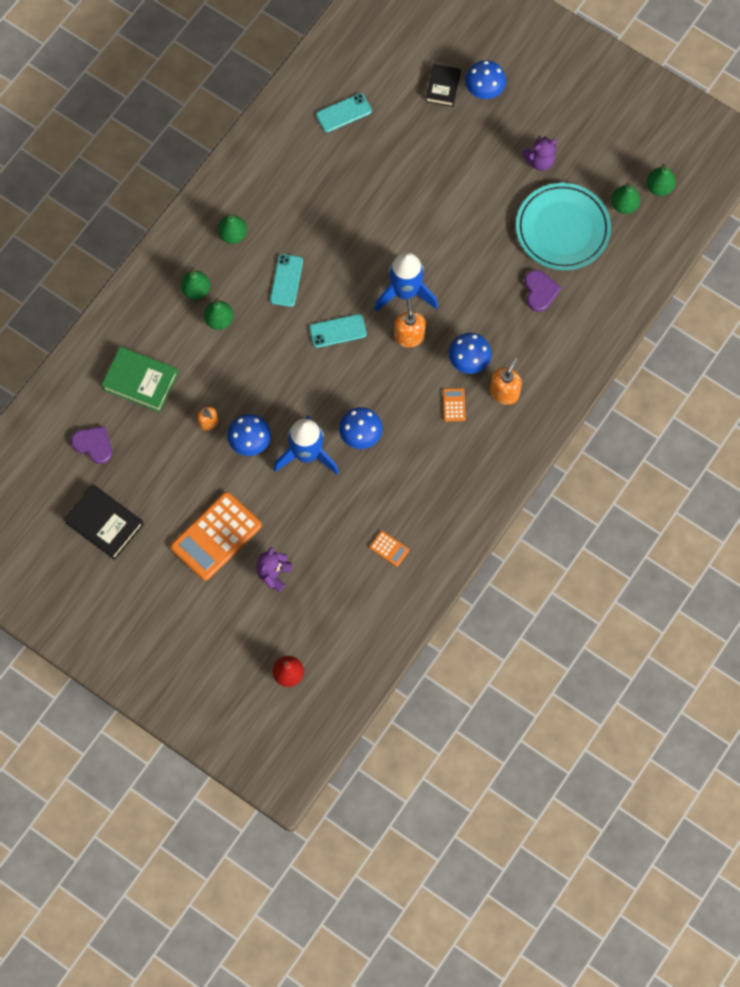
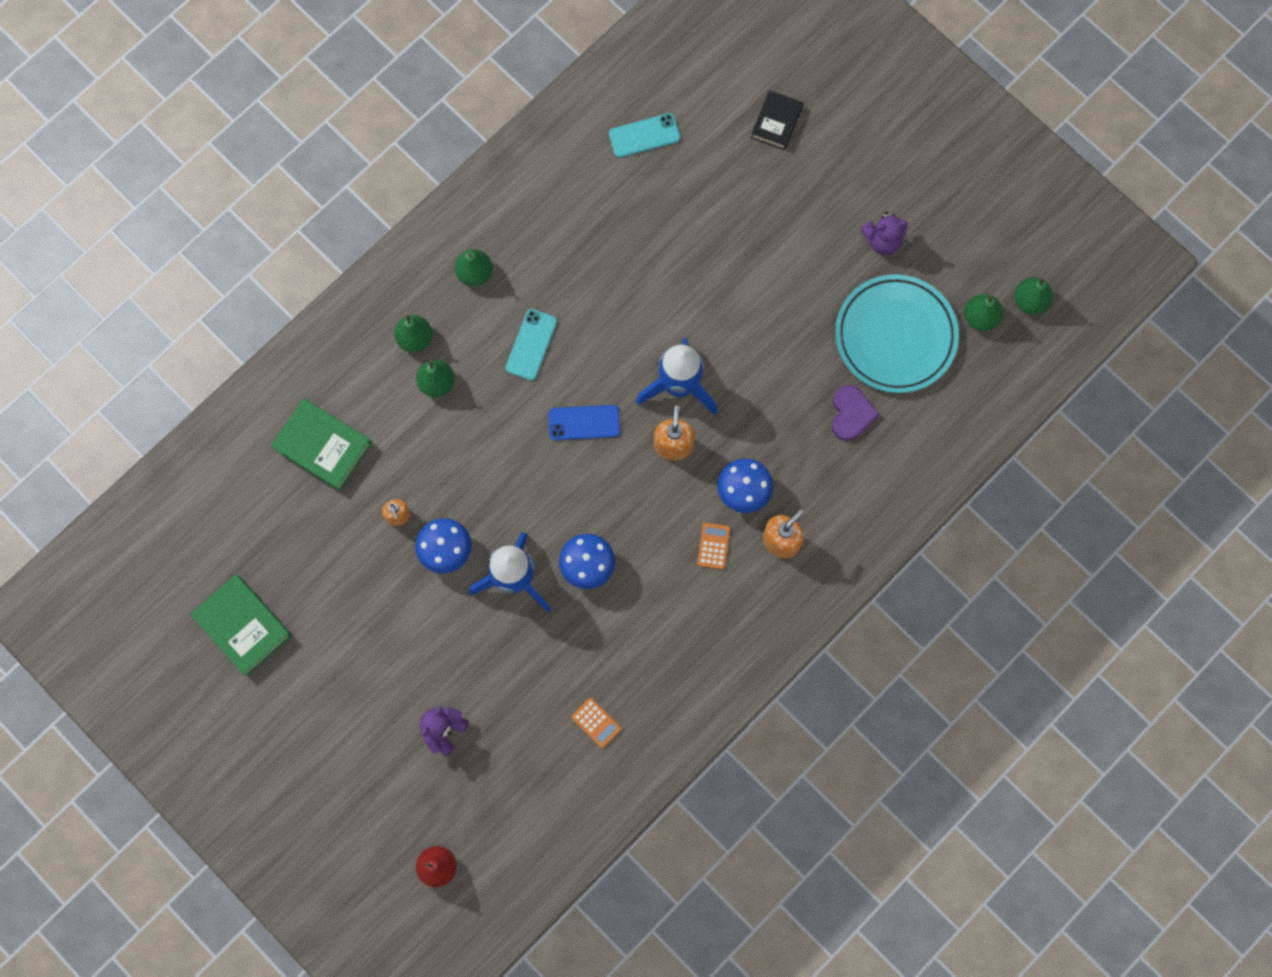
camera: 10 degrees right, 5 degrees up
black book [64,484,144,560] -> green book [190,574,292,676]
purple heart [71,426,112,464] -> none
orange calculator [170,492,262,581] -> none
turquoise phone [309,314,367,348] -> blue phone [548,405,620,440]
blue mushroom [465,60,506,99] -> none

